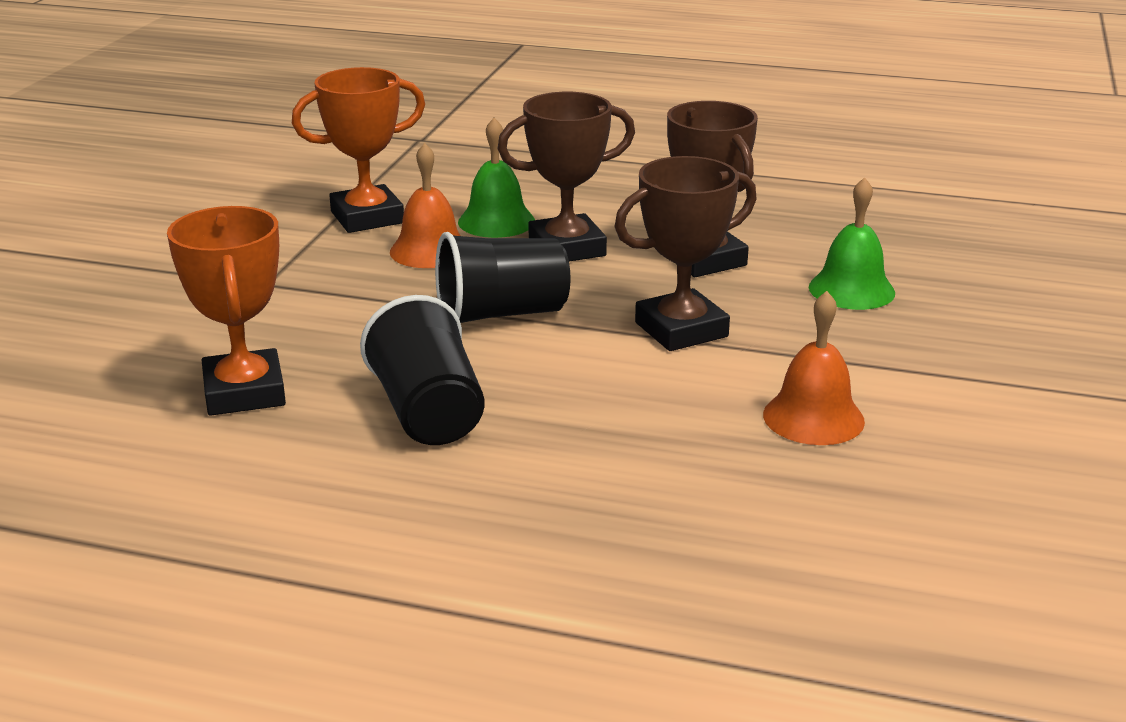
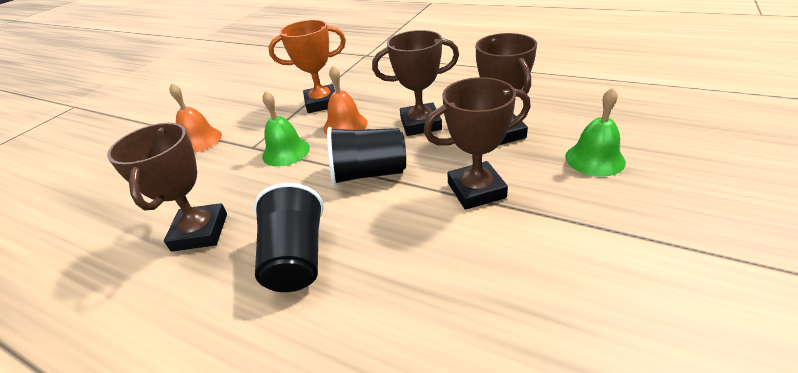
camera: 15 degrees right, 10 degrees up
orange trophy [167,206,286,416] -> brown trophy [107,123,227,251]
green bell [458,118,535,238] -> green bell moved to [262,91,310,167]
orange bell [763,291,865,445] -> orange bell moved to [169,83,222,153]

